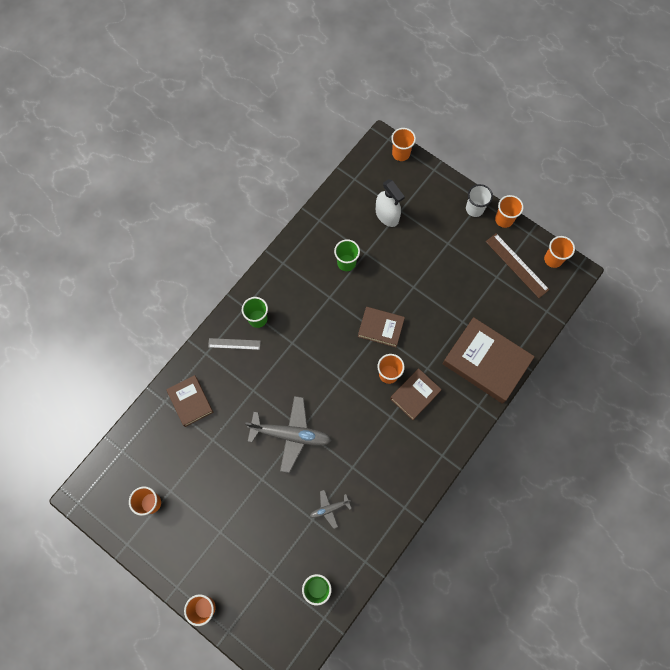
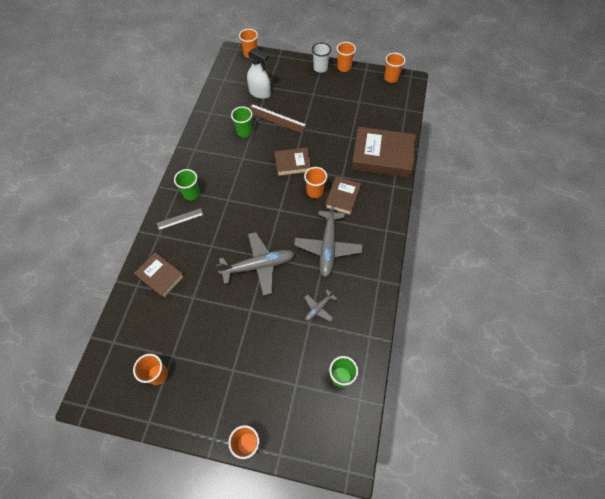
camera: 25 degrees left, 10 degrees down
brown ruler [486,233,550,298] -> brown ruler moved to [249,104,307,133]
none -> grey plane [294,202,363,277]

